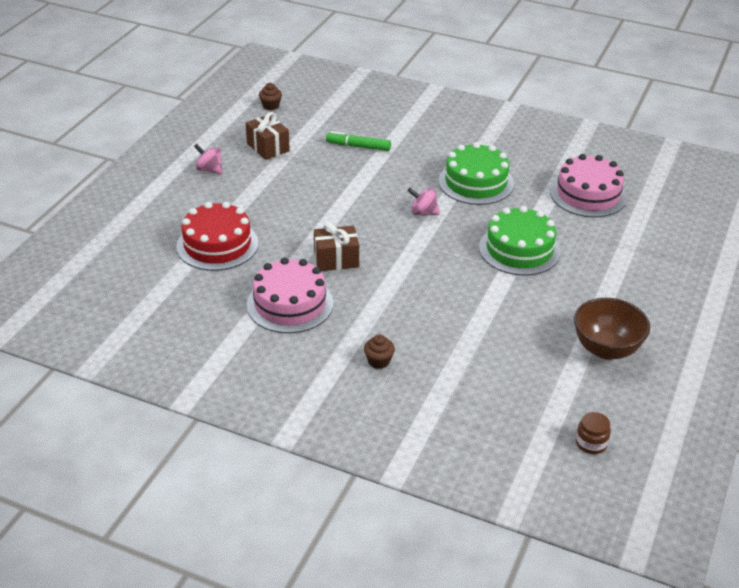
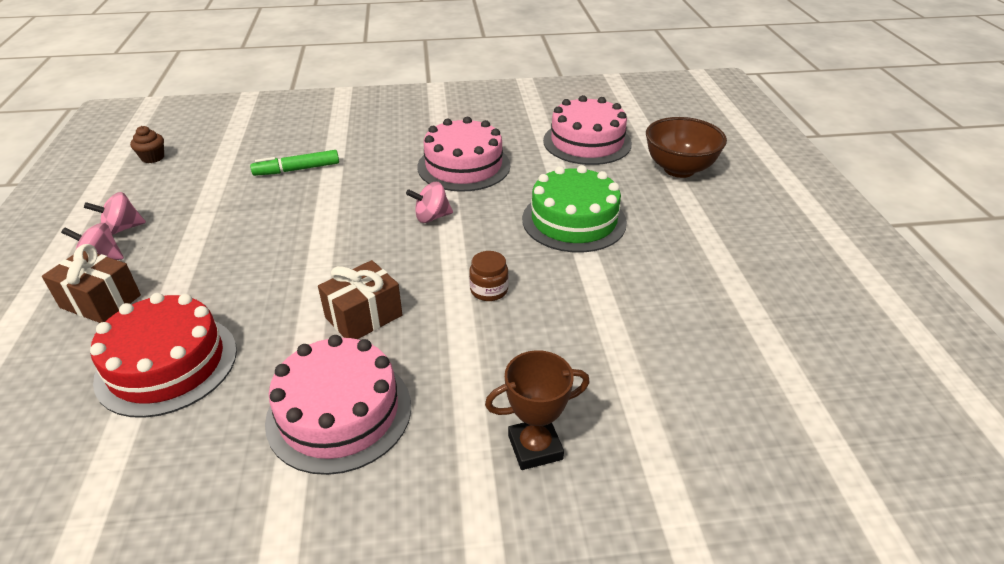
camera: 30 degrees left, 0 degrees up
brown gift [246,112,290,160] -> brown gift moved to [42,244,141,323]
brown cupcake [364,334,395,369] -> brown trophy [485,350,590,470]
green cake [439,142,514,205] -> pink cake [417,117,510,192]
brown bowl [574,298,650,360] -> brown bowl moved to [646,117,727,178]
brown jar [576,412,611,454] -> brown jar moved to [469,251,509,301]
none -> pink spinning top [84,192,146,235]

